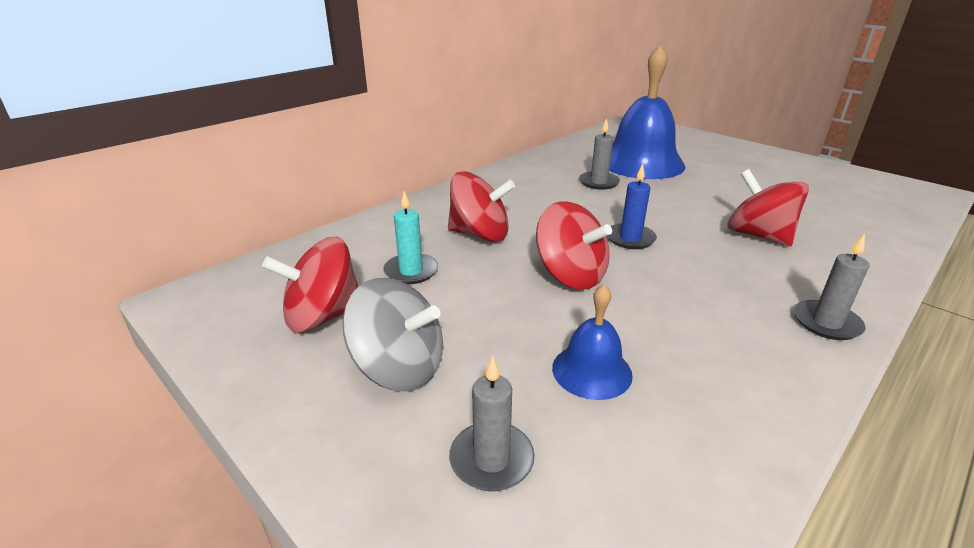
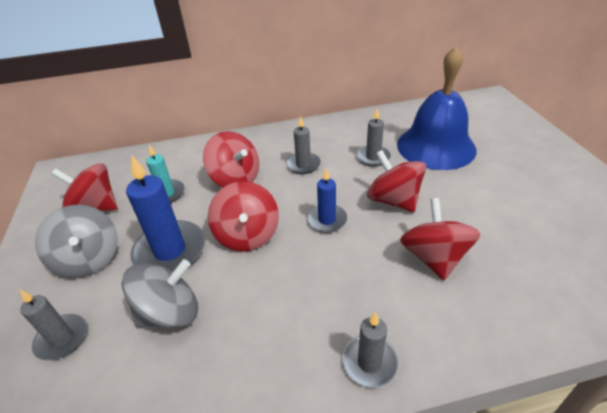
camera: 35 degrees right, 10 degrees up
blue bell [552,284,633,400] -> grey spinning top [122,259,198,328]
none -> blue candle [126,156,205,272]
none -> grey candle [286,116,321,174]
none -> red spinning top [367,150,426,213]

